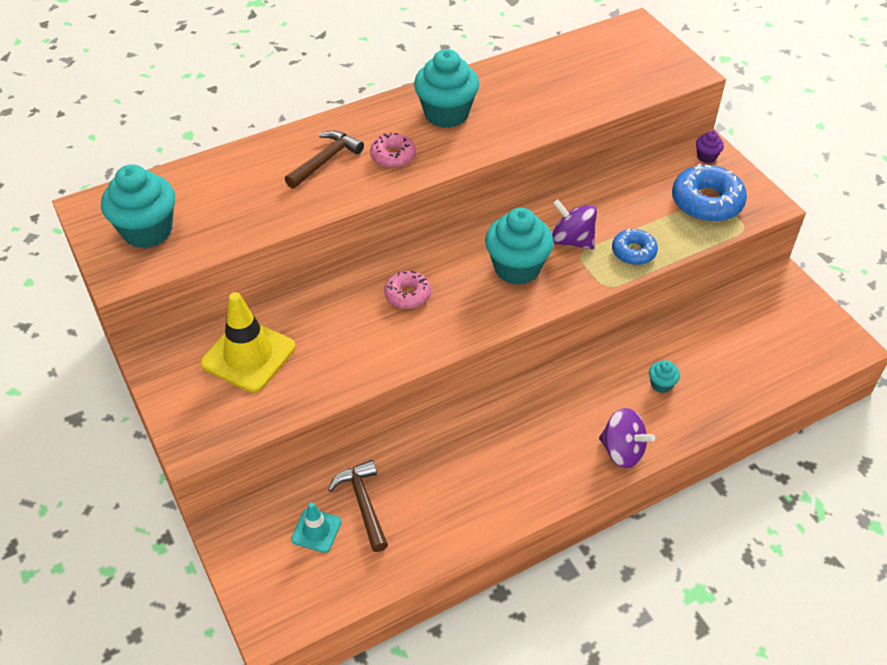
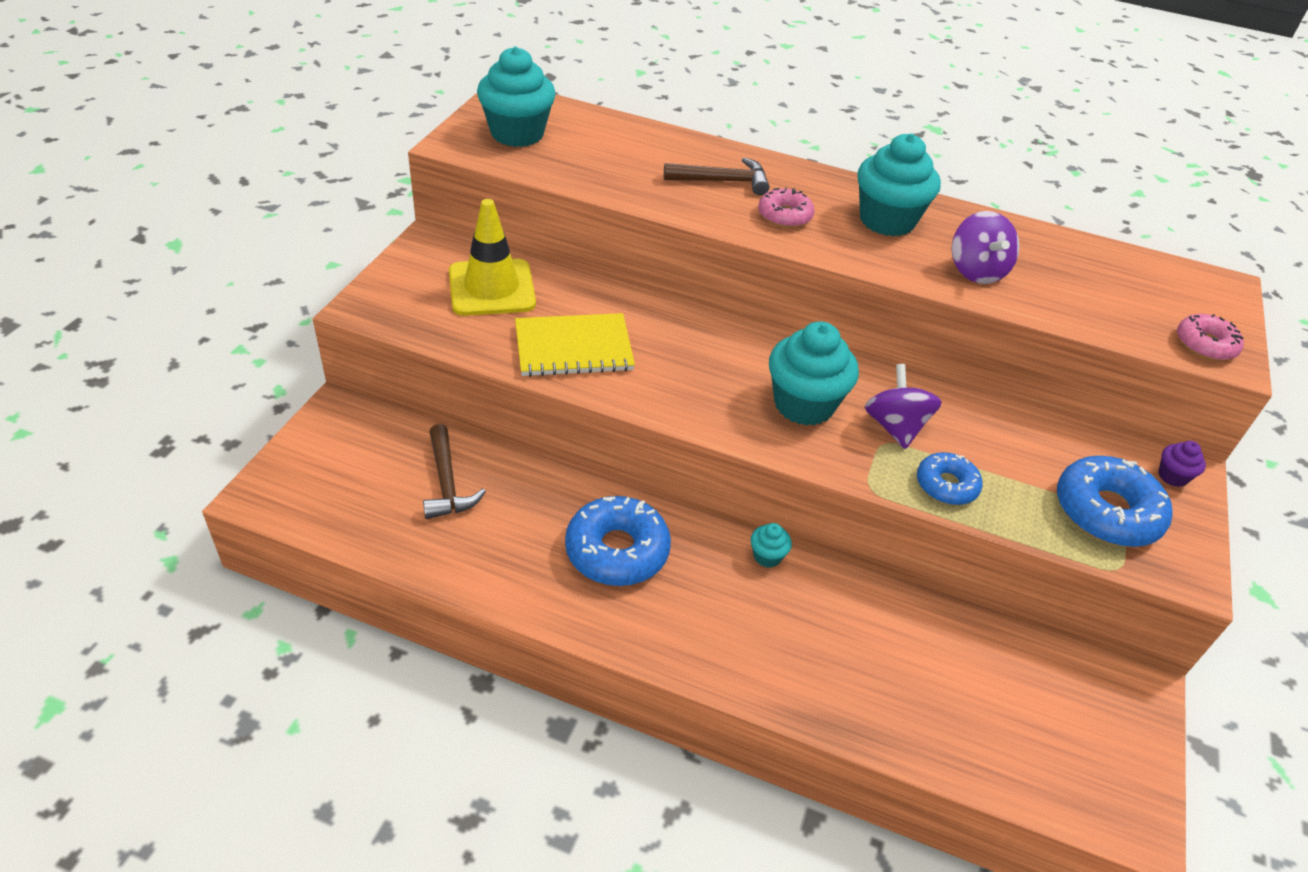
camera: 45 degrees right, 5 degrees down
turquoise traffic cone [291,502,342,553] -> none
brown hammer [328,460,388,552] -> brown hammer turned 135 degrees clockwise [423,424,486,519]
pink donut [384,271,431,309] -> pink donut moved to [1177,314,1244,361]
purple spinning top [599,408,655,468] -> purple spinning top moved to [952,211,1020,284]
turquoise cupcake [649,360,680,393] -> turquoise cupcake moved to [751,523,792,568]
none -> yellow notebook [515,313,635,377]
none -> blue donut [565,496,671,586]

